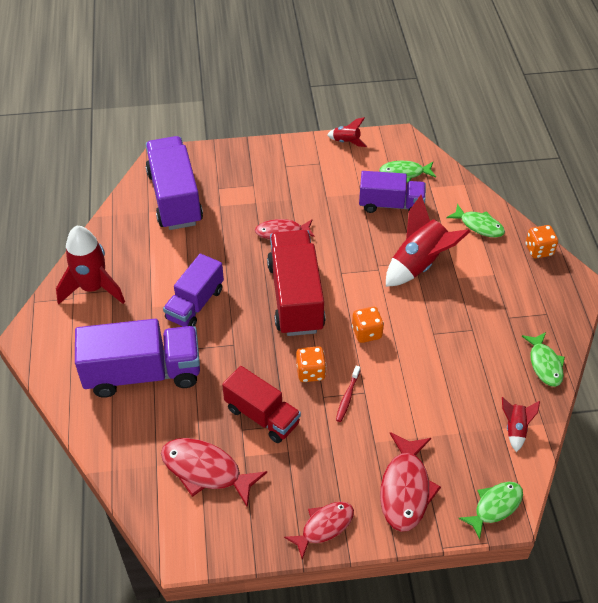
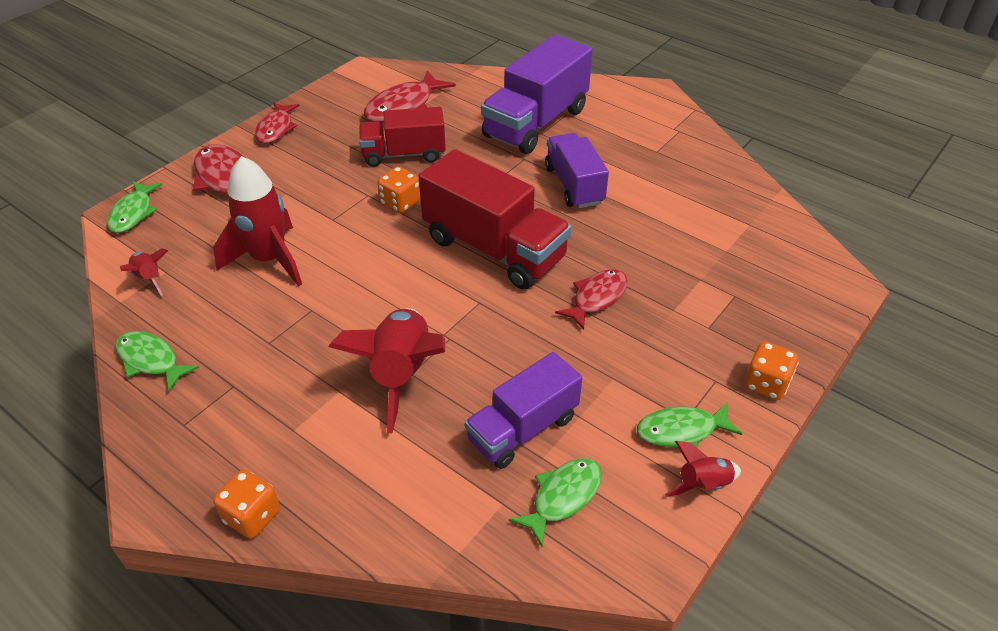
camera: 135 degrees right, 5 degrees down
red rocket [56,226,125,304] -> red rocket moved to [213,156,302,287]
purple truck [146,136,203,230] -> none
red fish [161,438,267,507] -> red fish turned 150 degrees clockwise [364,71,456,123]
red toothbrush [336,366,360,422] -> none
orange dice [352,307,384,343] -> orange dice moved to [744,342,799,400]
green fish [446,204,505,237] -> green fish moved to [637,402,742,449]

